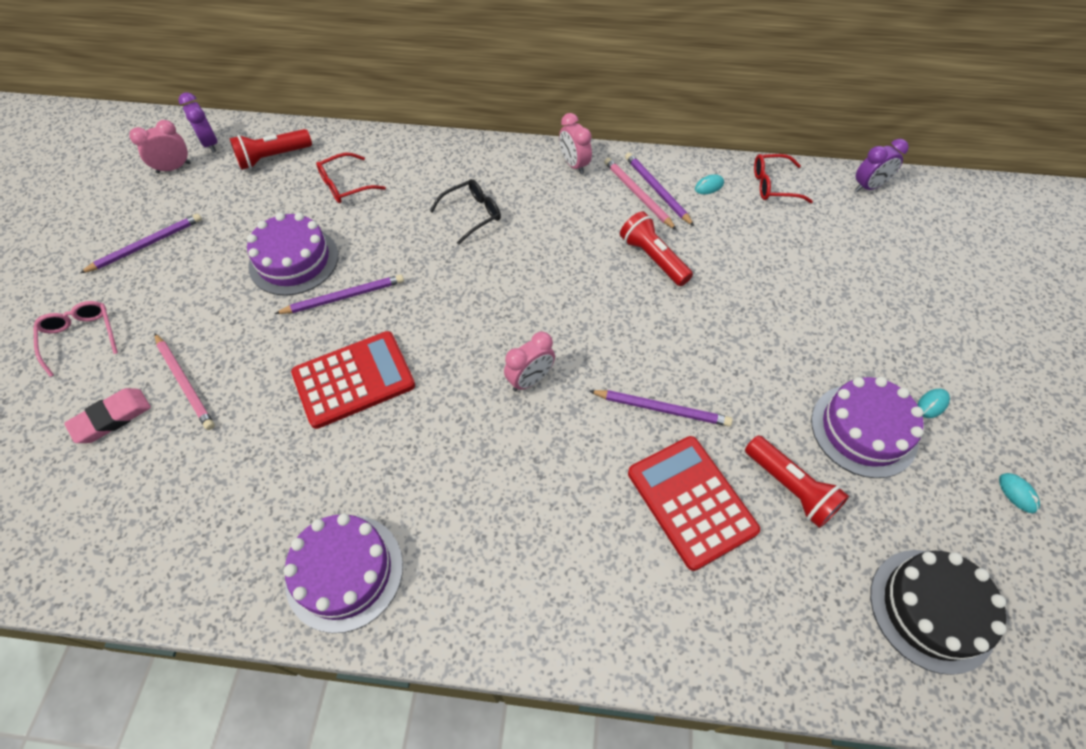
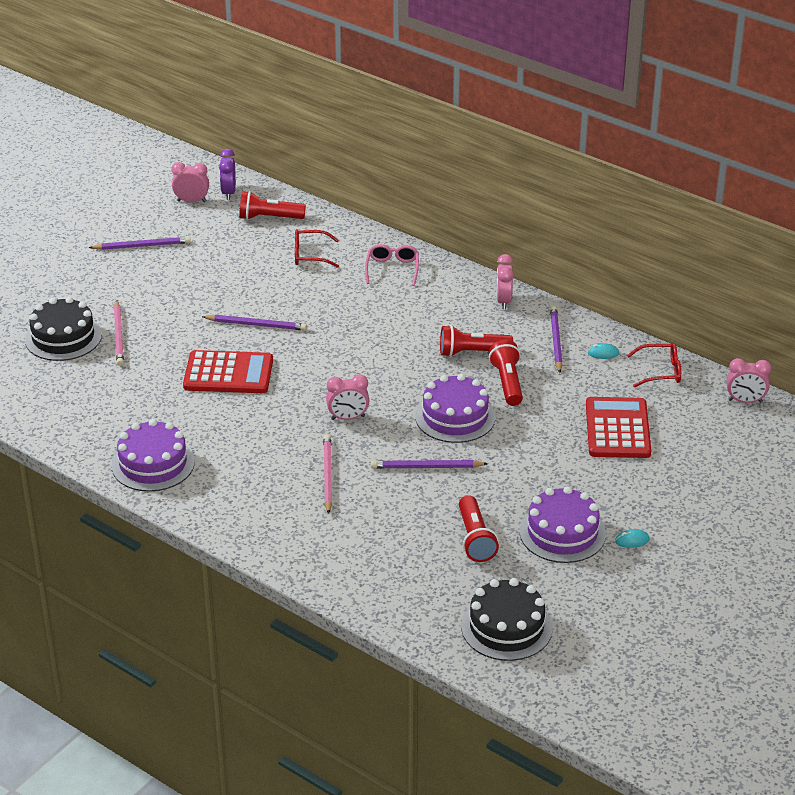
camera: 30 degrees right, 20 degrees down
pink glasses [33,301,118,377] -> pink glasses moved to [365,244,419,286]
pink eraser [64,388,151,443] -> black cake [25,297,102,361]
purple cake [247,213,338,296] -> purple cake moved to [415,374,496,443]
black glasses [430,179,501,245] -> none
purple pencil [589,390,732,427] -> purple pencil turned 135 degrees clockwise [371,460,488,469]
pink pencil [604,158,677,230] -> pink pencil moved to [323,435,332,514]
red calculator [628,436,760,571] -> red calculator moved to [586,397,651,458]
red glasses [754,154,813,203] -> red glasses turned 150 degrees clockwise [627,343,681,388]
purple clock [855,139,909,192] -> pink clock [727,358,771,403]
turquoise mouse [999,473,1040,513] -> none
none -> red flashlight [440,325,513,357]

